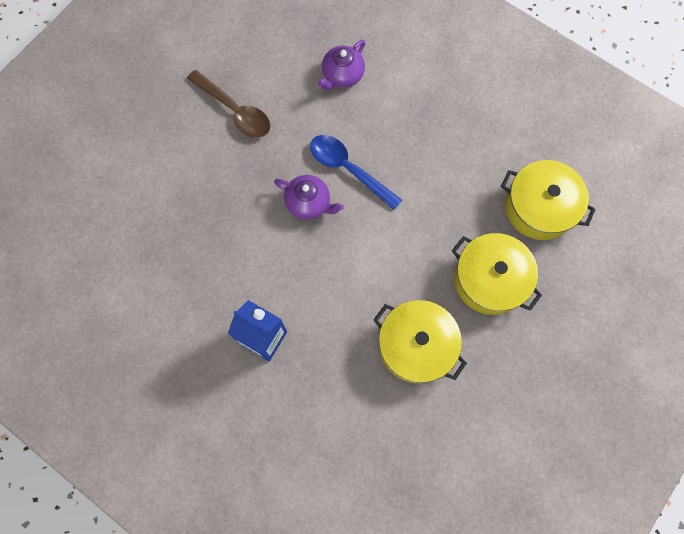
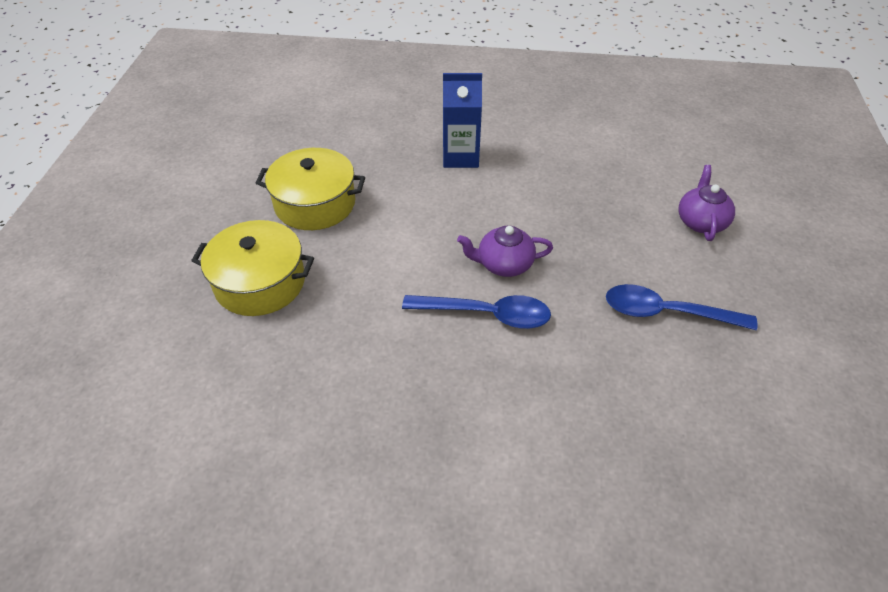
camera: 150 degrees right, 25 degrees down
brown spoon [187,70,270,138] -> blue spoon [606,284,757,330]
purple teapot [318,40,365,90] -> purple teapot moved to [678,165,735,241]
yellow pot [501,160,596,240] -> none

